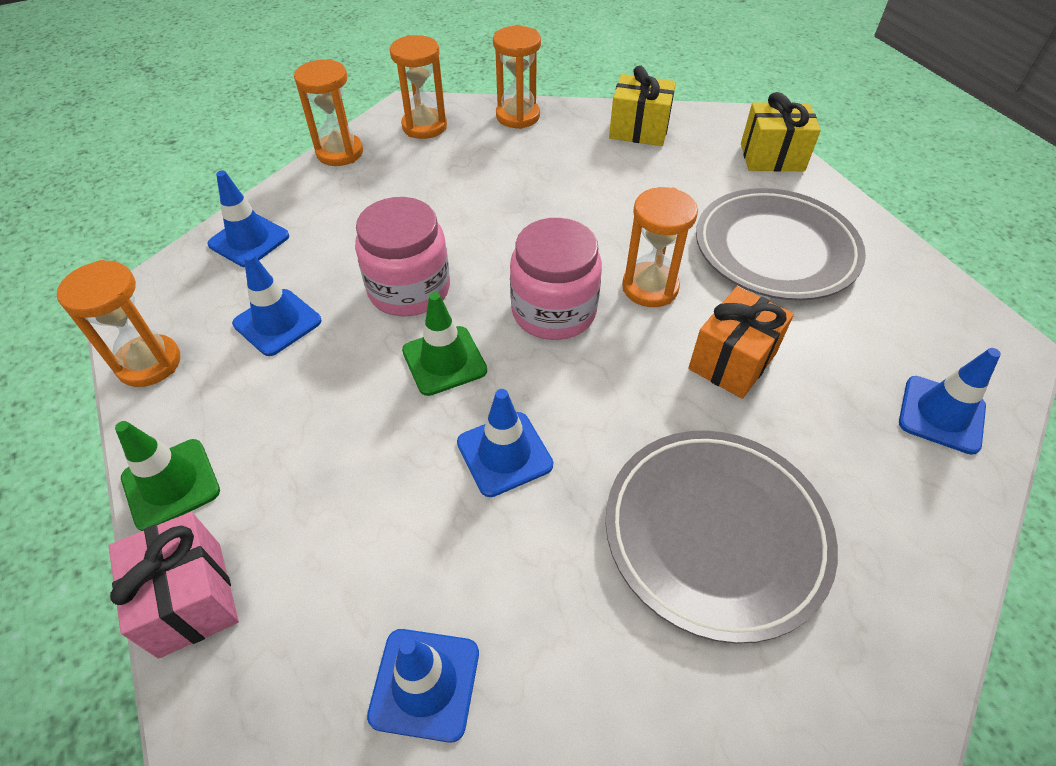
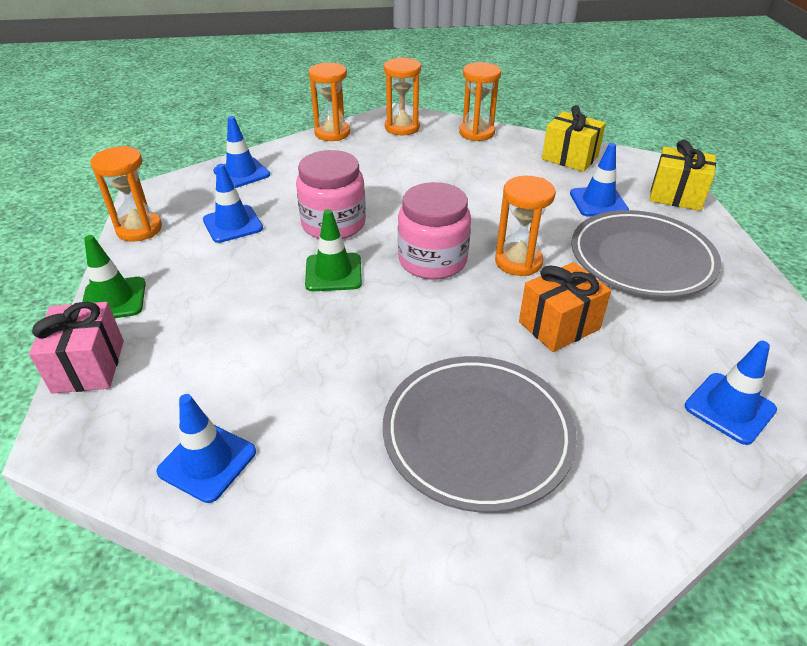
camera: 20 degrees right, 10 degrees down
blue traffic cone [457,389,553,497] -> blue traffic cone moved to [570,143,629,217]

